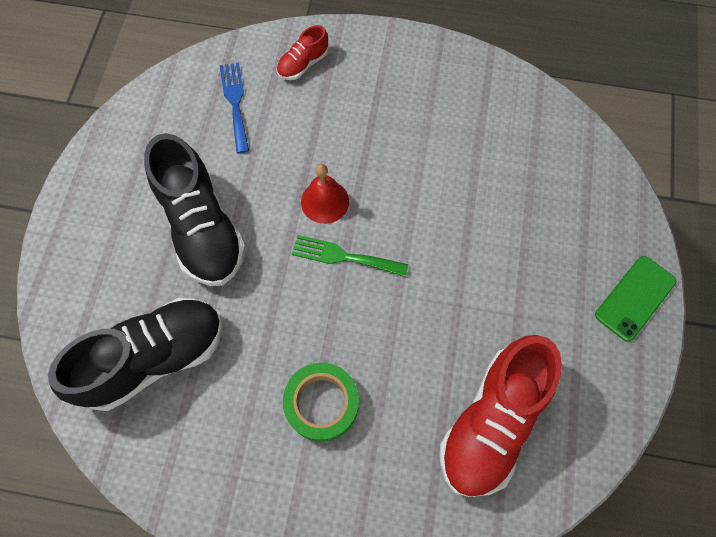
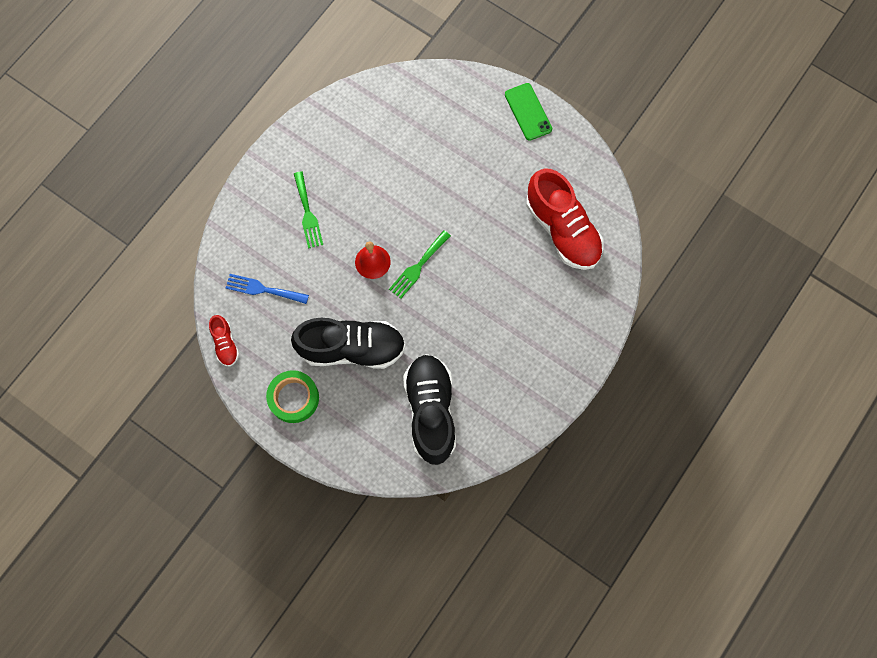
camera: 65 degrees left, 5 degrees up
red shoe [277,25,328,80] -> red shoe moved to [209,315,239,366]
green tape [283,363,359,442] -> green tape moved to [266,370,319,423]
none -> green fork [294,171,323,249]

